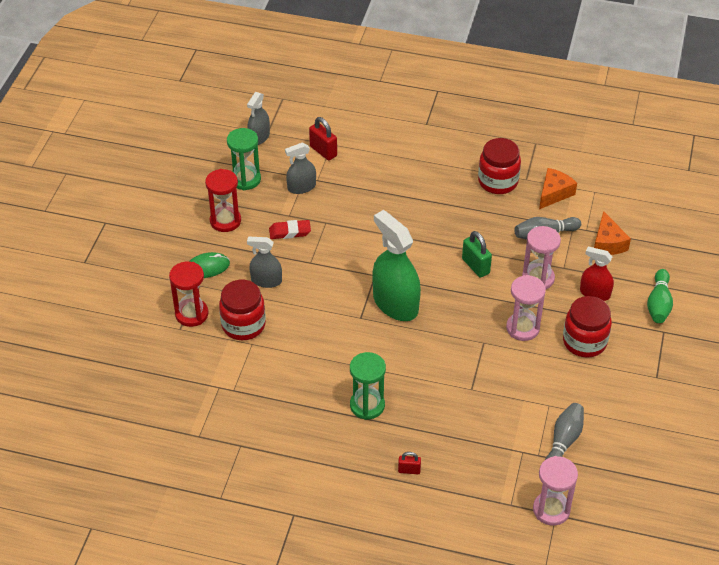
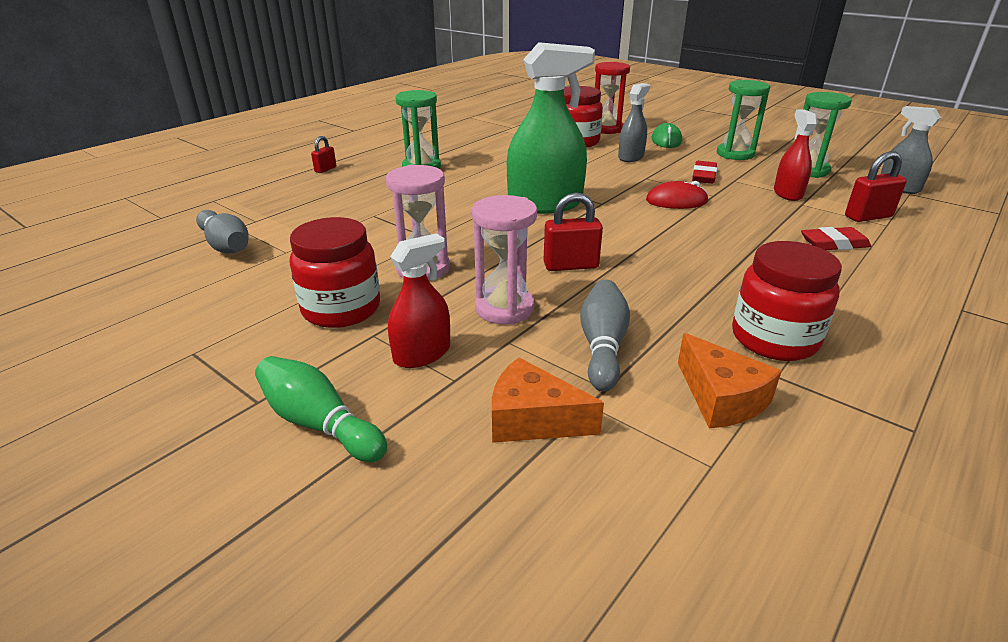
camera: 115 degrees right, 15 degrees down
red hourglass [205,169,241,232] -> green hourglass [717,80,770,160]
grey spray bottle [285,142,316,194] -> red spray bottle [774,110,817,201]
green padlock [462,231,492,278] -> red padlock [544,192,603,271]
pink hourglass [533,456,578,526] -> none
none -> red mouse [646,181,708,209]
none -> red eraser [801,227,871,250]

